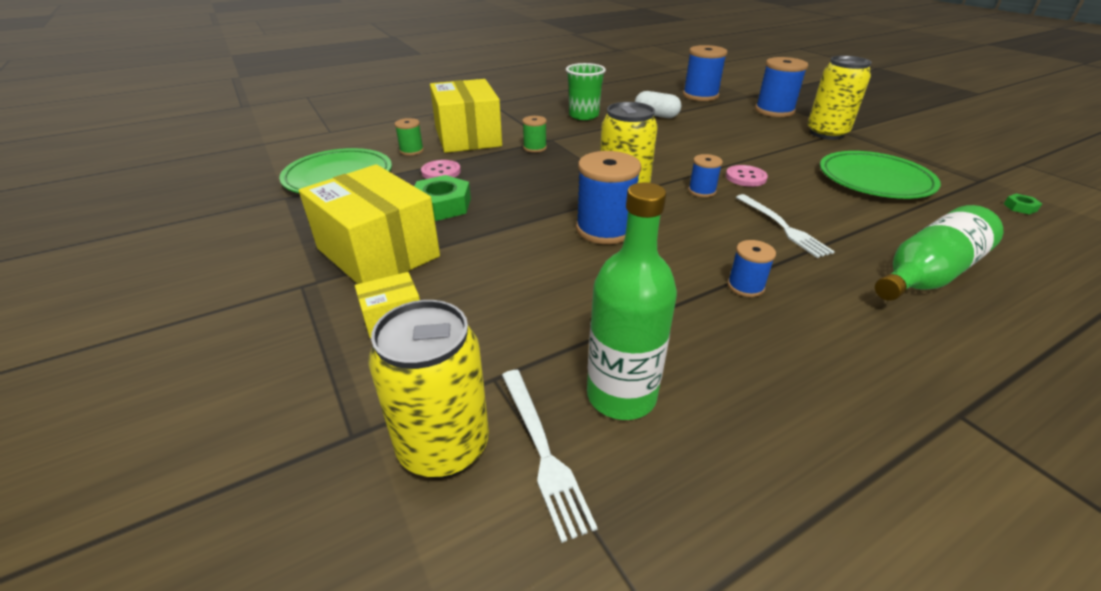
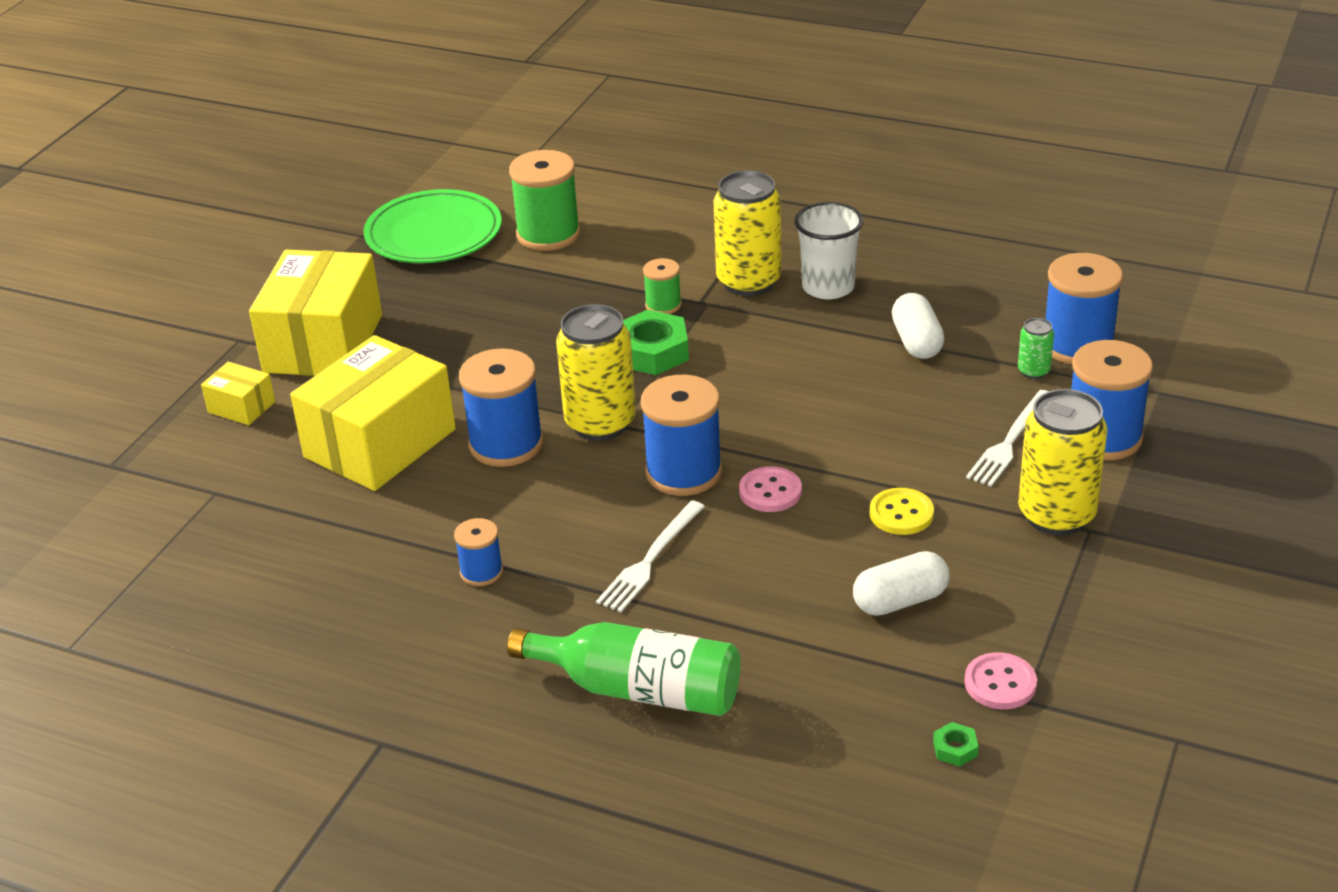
camera: 55 degrees right, 0 degrees up
yellow can [368,300,489,479] -> yellow can moved to [714,170,782,296]
green spool [395,118,424,156] -> green spool [509,150,580,251], size x1.88
green nut [414,175,471,221] -> green nut moved to [623,310,689,375]
pink button [421,160,461,179] -> pink button moved to [965,652,1037,709]
yellow box [430,79,502,153] -> yellow box moved to [290,335,456,491]
white fork [502,370,597,543] -> white fork moved to [966,390,1049,487]
green cup [566,63,606,120] -> white cup [795,202,863,299]
green bottle [587,182,677,420] -> none
blue spool [688,154,723,197] -> blue spool [641,375,722,496], size x1.88
green plate [820,151,941,199] -> white capsule [853,551,950,616]
none -> yellow button [870,488,934,535]
none -> green can [1018,318,1054,379]

